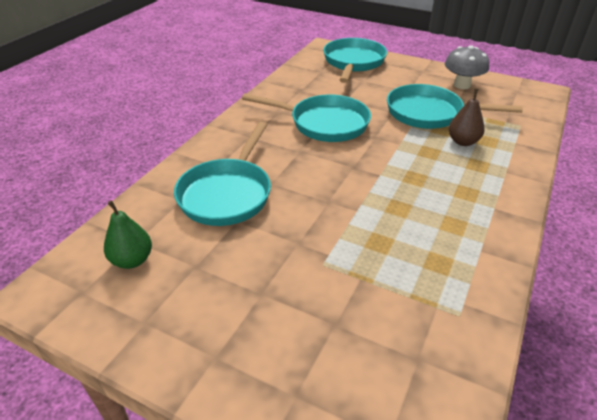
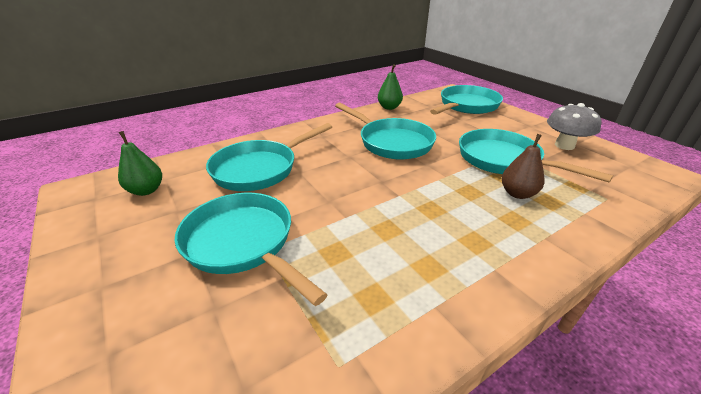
camera: 30 degrees right, 5 degrees down
none -> turquoise pan [174,193,328,306]
none -> green pear [378,64,403,110]

